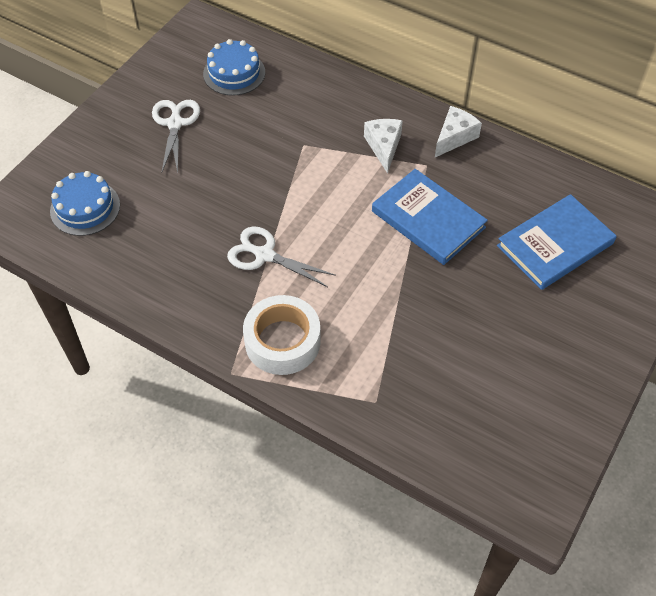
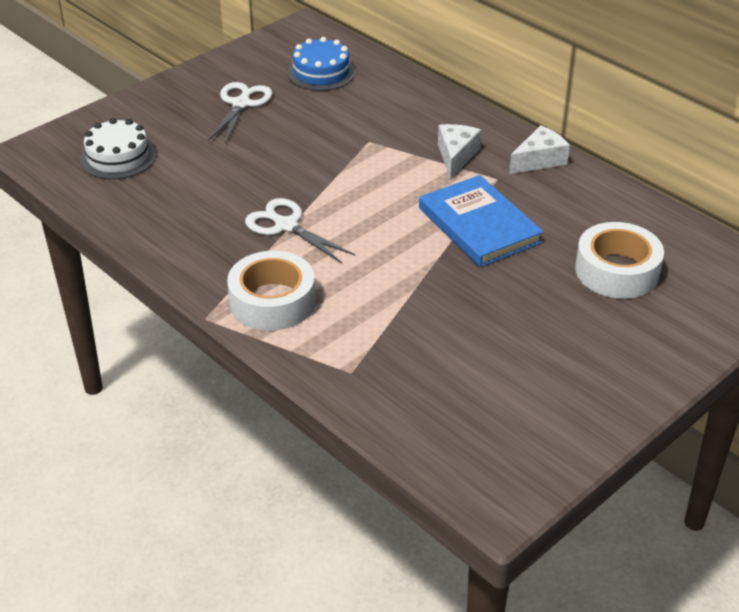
camera: 15 degrees right, 15 degrees down
blue cake [50,171,120,236] -> white cake [80,118,156,179]
blue book [497,194,616,290] -> white tape [575,222,664,299]

